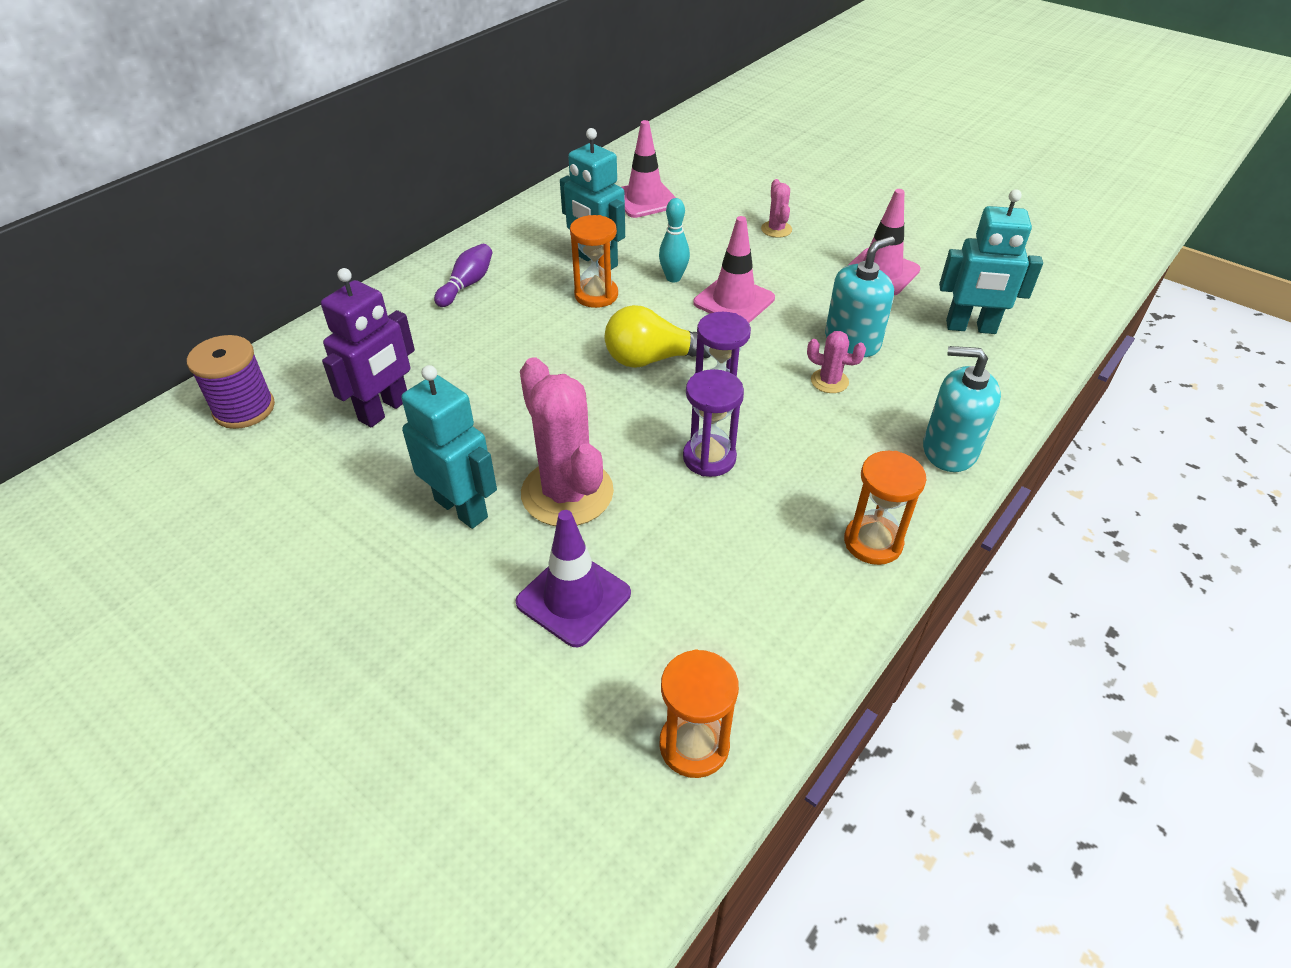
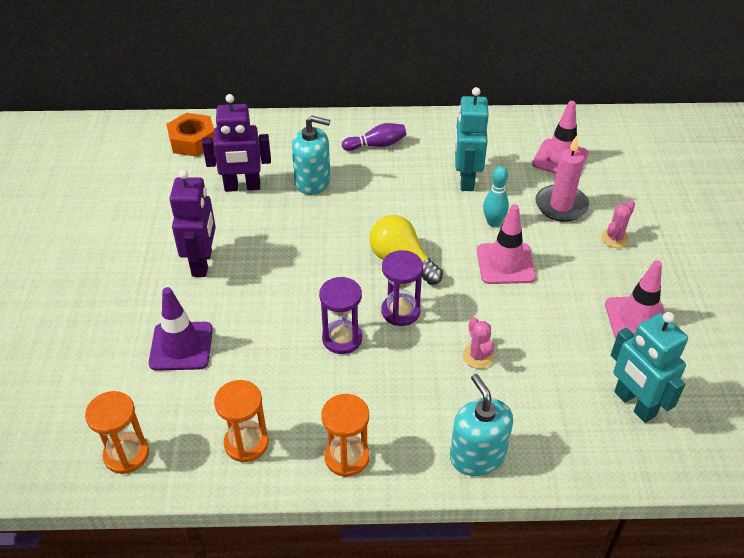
camera: 50 degrees right, 0 degrees up
purple spool [187,335,275,429] -> orange nut [166,113,214,157]
turquoise robot [401,365,497,529] -> purple robot [170,169,216,277]
pink cactus [520,357,614,526] -> none
orange hourglass [570,215,618,308] -> orange hourglass moved to [214,380,269,462]
turquoise soap dispenser [825,236,895,357] -> turquoise soap dispenser moved to [292,116,331,195]
none -> pink candle [535,136,589,222]

